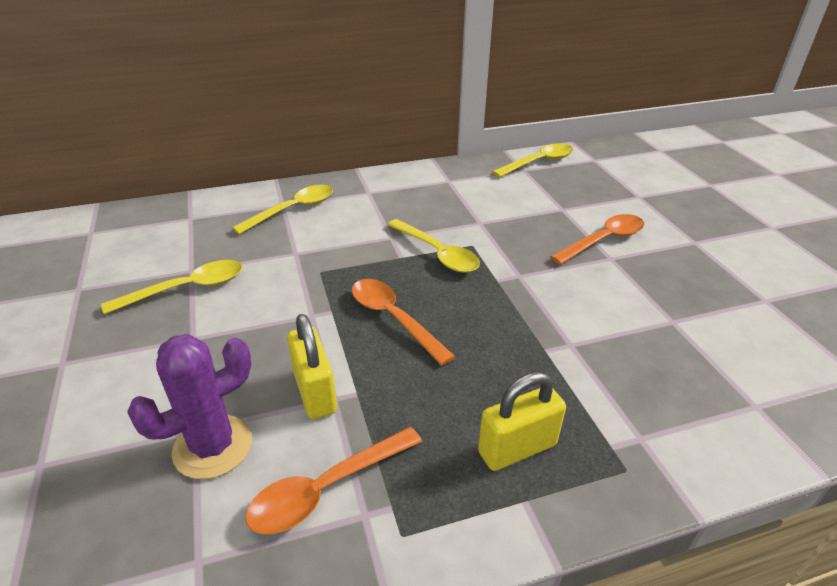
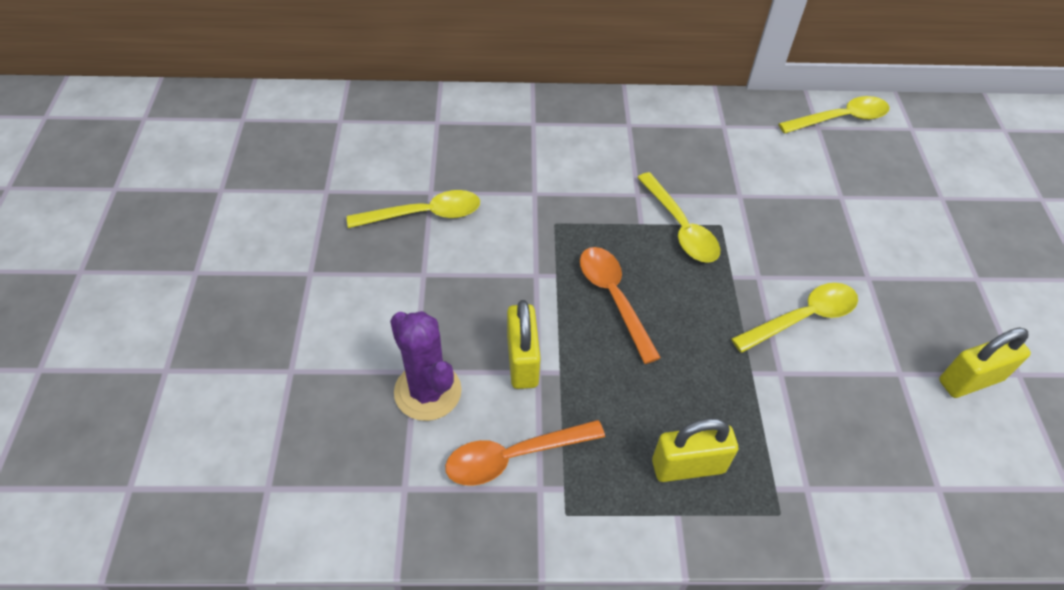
camera: 15 degrees right, 15 degrees up
purple cactus [127,334,252,479] -> purple cactus turned 75 degrees clockwise [390,311,462,421]
yellow spoon [232,185,333,234] -> yellow spoon moved to [731,283,858,353]
orange spoon [550,214,644,265] -> none
none -> yellow padlock [939,327,1031,398]

